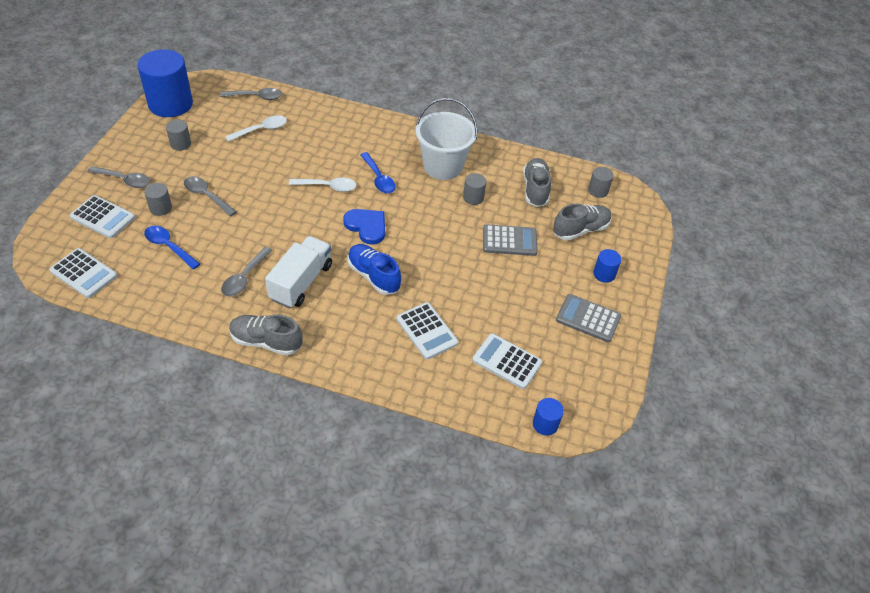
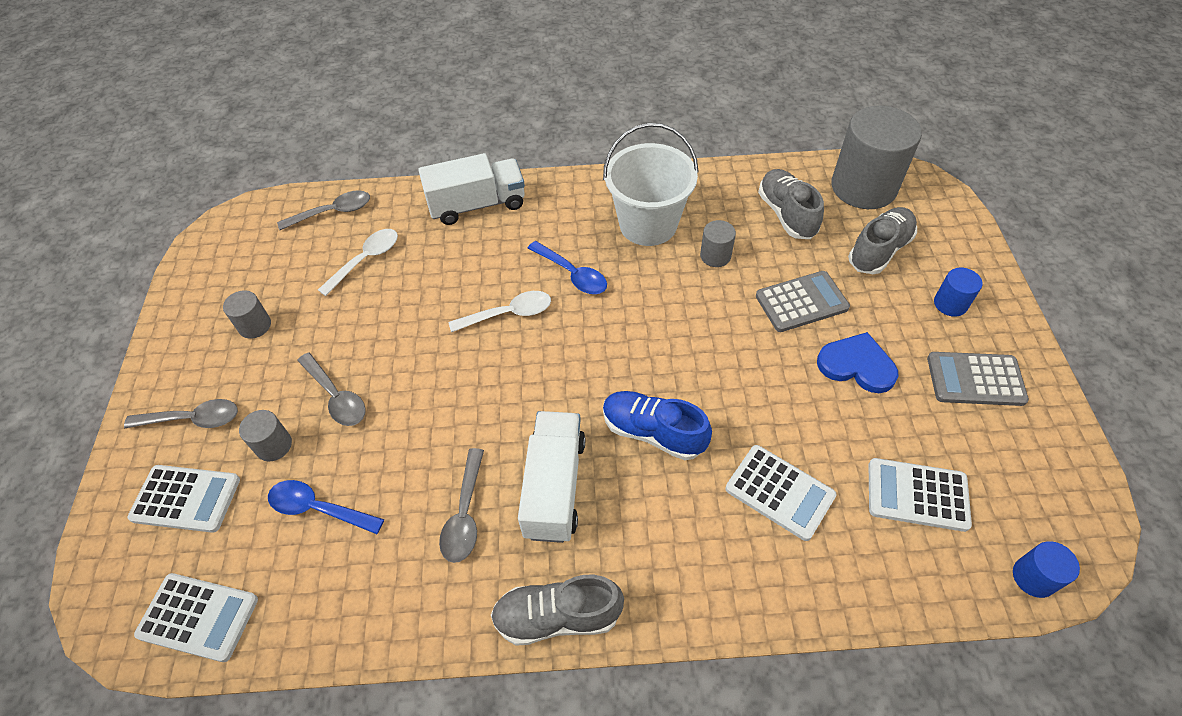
camera: 15 degrees left, 5 degrees up
blue cylinder [138,49,193,117] -> none
grey spoon [184,176,237,216] -> grey spoon turned 150 degrees counterclockwise [297,353,366,426]
blue heart [343,209,385,245] -> blue heart moved to [817,332,898,393]
grey cylinder [588,167,614,198] -> grey cylinder [831,106,922,209], size x2.23
none -> white truck [418,153,525,225]

